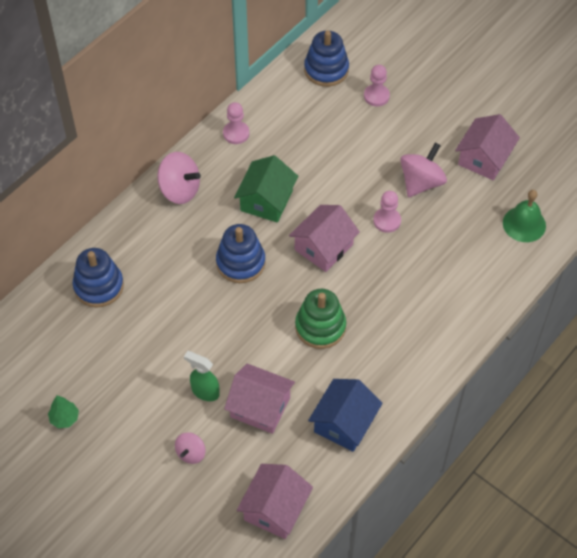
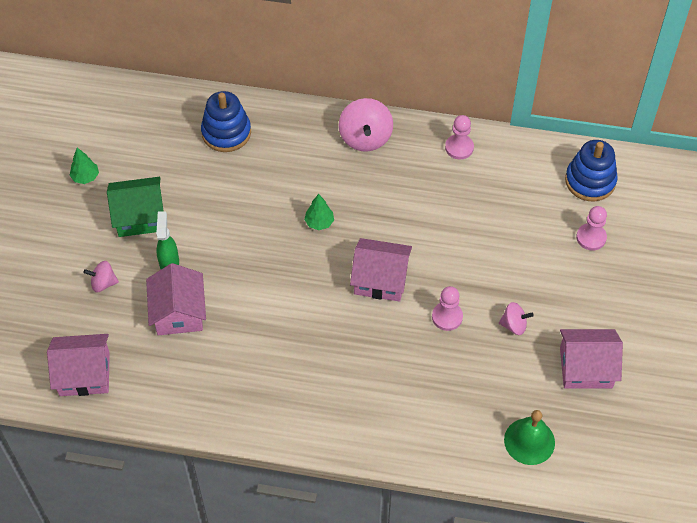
camera: 60 degrees right, 0 degrees up
blue stacking toy [216,224,266,283] -> green tree [304,194,334,230]
green house [234,155,298,223] -> green house moved to [107,177,163,237]
green stacking toy [295,289,346,349] -> none
blue house [308,379,383,452] -> none
pink spinning top [400,142,447,197] -> pink spinning top [499,302,534,335], size x0.57

